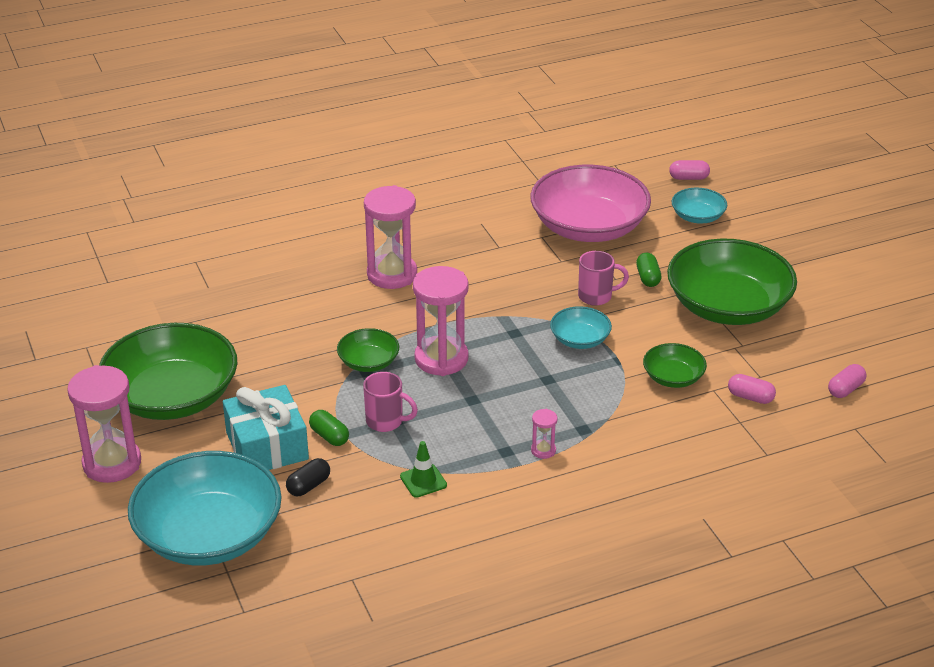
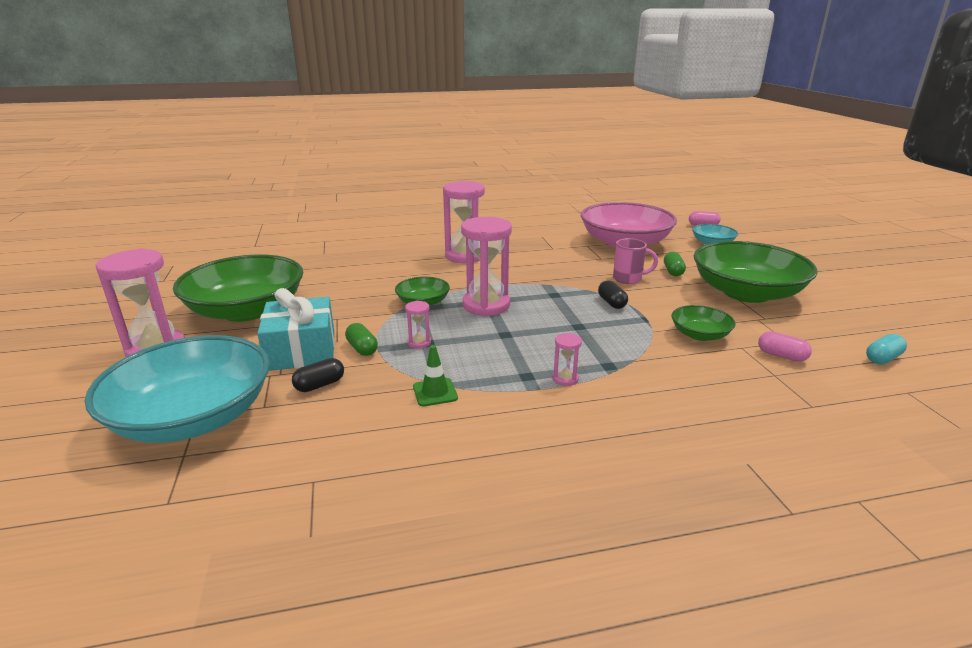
camera: 10 degrees right, 10 degrees down
pink mug [363,372,418,432] -> pink hourglass [405,301,431,349]
turquoise bowl [550,306,612,349] -> black capsule [598,280,628,309]
pink capsule [828,364,867,398] -> turquoise capsule [866,334,907,364]

